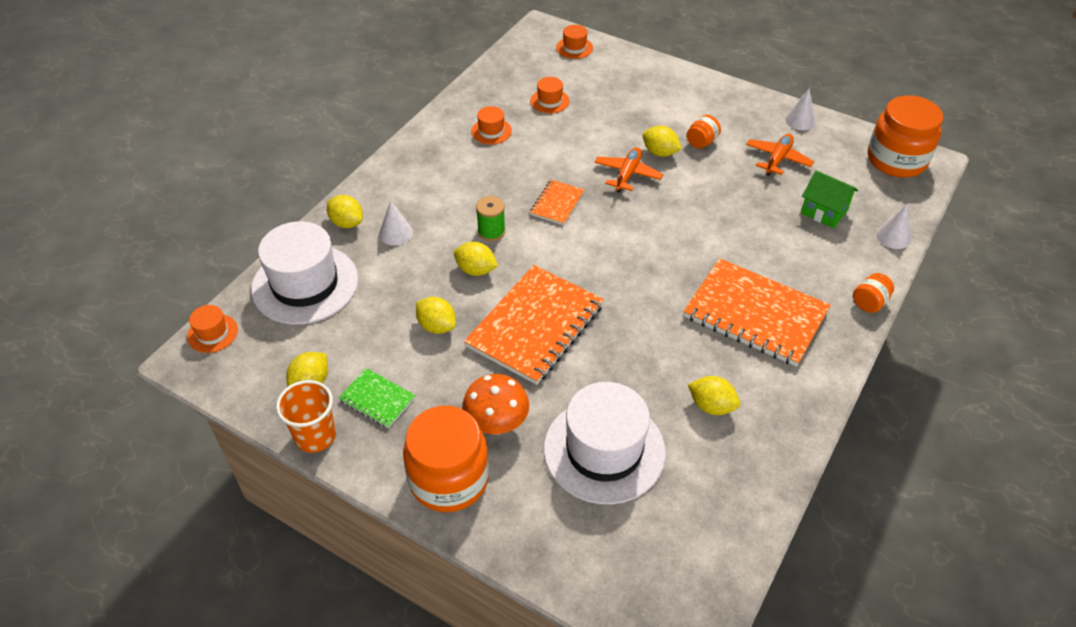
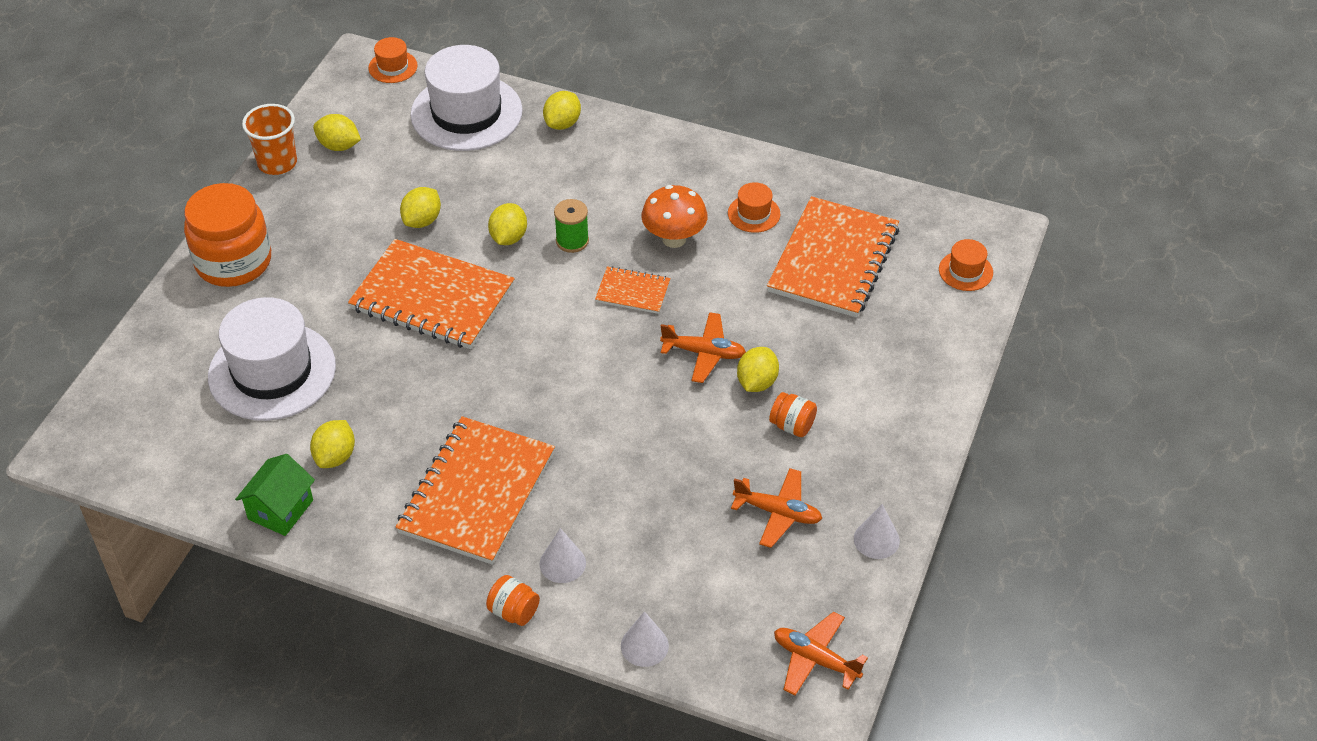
camera: 80 degrees right, 0 degrees up
green notebook [338,368,416,428] -> none
white cone [379,201,413,246] -> white cone moved to [540,528,586,583]
orange mushroom [462,374,529,435] -> orange mushroom moved to [641,185,708,248]
orange hat [530,77,570,113] -> orange notebook [767,196,899,318]
green house [801,170,858,228] -> green house moved to [235,454,315,536]
orange jar [868,95,943,178] -> orange plane [774,612,868,696]

